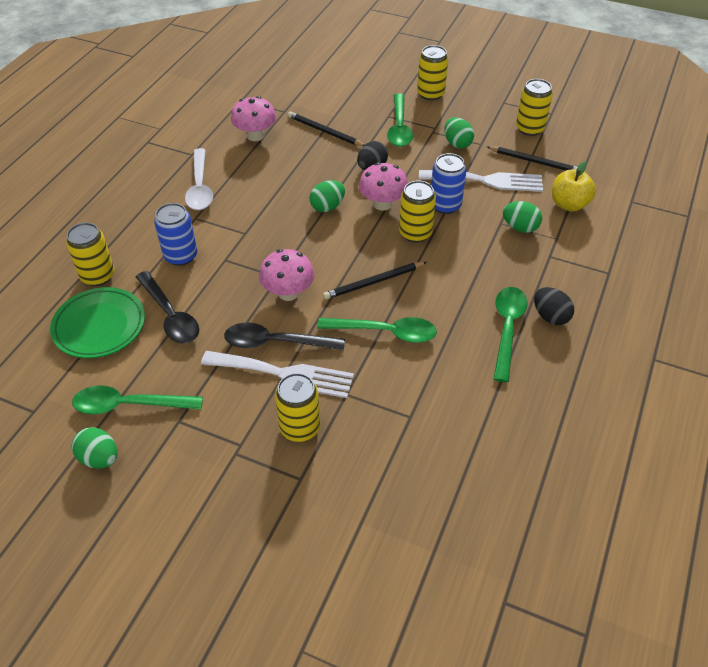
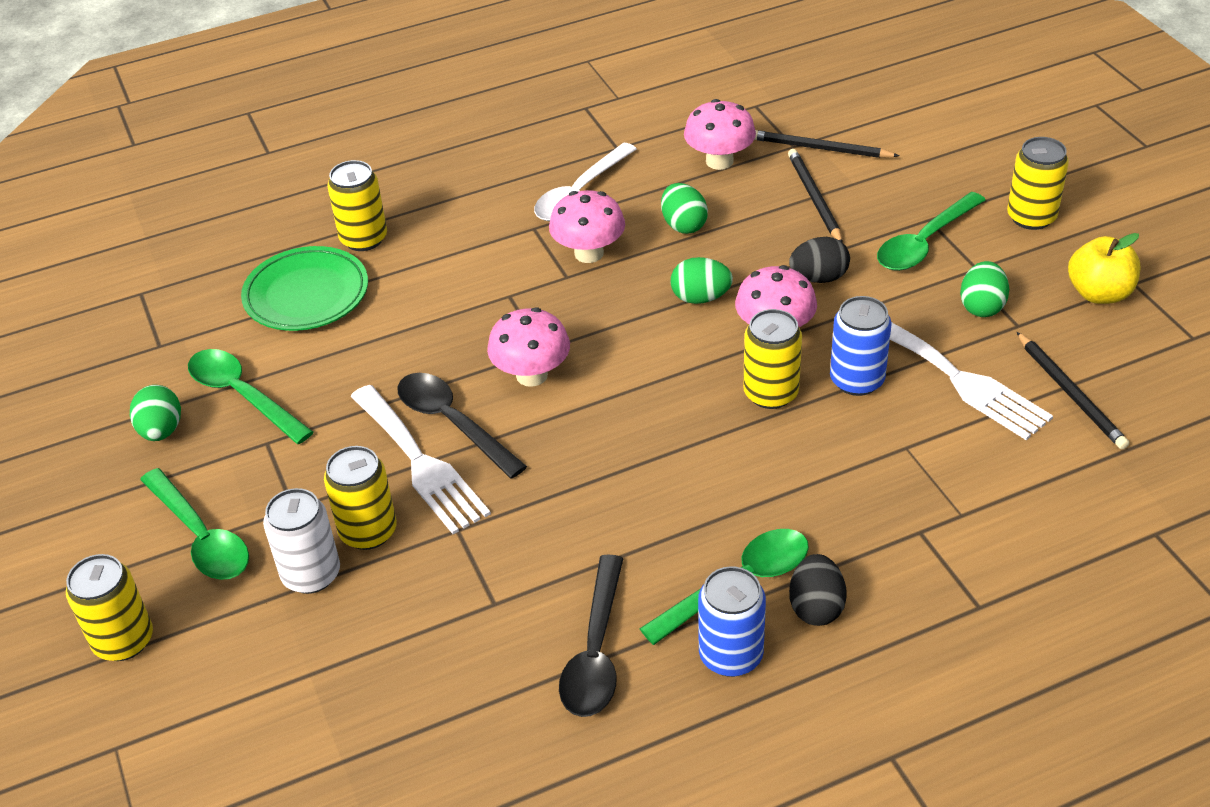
camera: 45 degrees right, 5 degrees down
black spoon [136,271,199,343] -> black spoon moved to [559,554,623,717]
blue can [154,203,197,266] -> blue can moved to [698,566,766,677]
green spoon [317,317,437,343] -> green spoon moved to [140,468,249,580]
black pencil [323,262,427,300] -> black pencil moved to [754,130,899,158]
green egg [503,201,542,233] -> green egg moved to [661,183,708,234]
yellow can [516,79,553,136] -> yellow can moved to [66,554,153,661]
yellow apple [552,161,596,211] -> yellow apple moved to [1068,233,1140,304]
none -> white can [263,488,340,594]
none -> pink mushroom [549,190,625,263]

